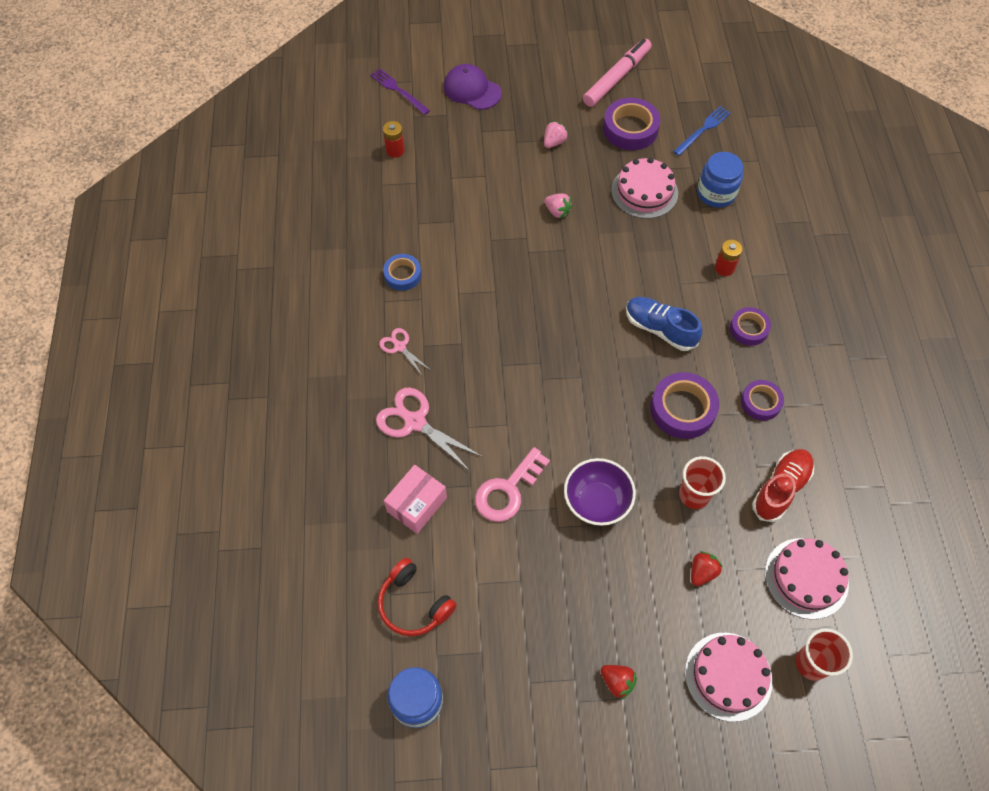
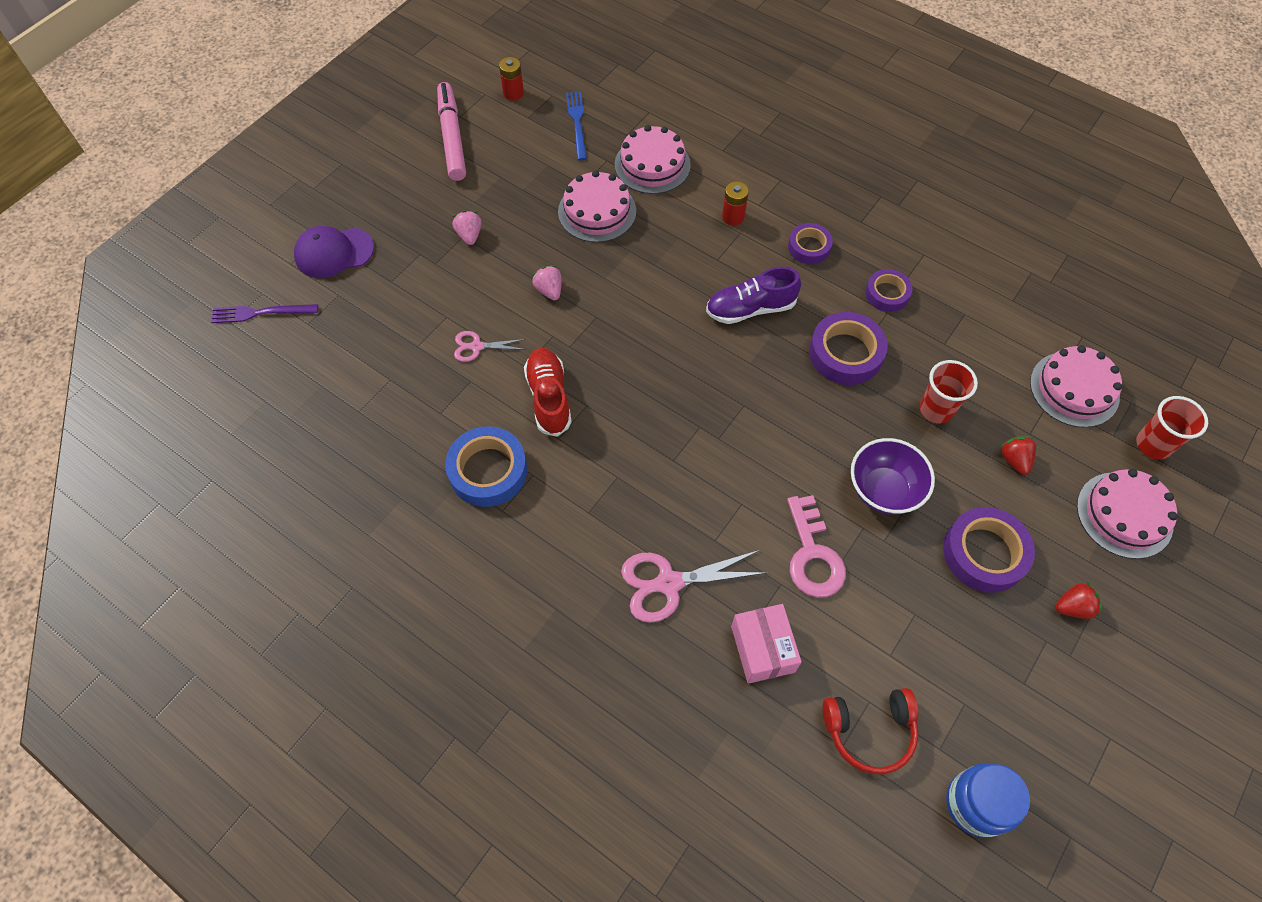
camera: 50 degrees left, 0 degrees up
pink scissors [379,328,430,375] -> pink scissors moved to [454,331,526,362]
red battery [383,121,405,158] -> red battery moved to [499,57,524,101]
blue tape [383,254,421,291] -> blue tape [445,426,527,507], size x1.62
pink strawberry [545,193,572,219] -> pink strawberry turned 105 degrees counterclockwise [532,265,561,300]
purple tape [603,98,661,150] -> purple tape moved to [943,507,1035,593]
blue shoe [626,297,703,351] -> purple shoe [706,267,801,324]
blue jar [697,152,743,208] -> pink cake [615,125,691,194]
red shoe [752,449,814,522] -> red shoe moved to [524,348,572,437]

